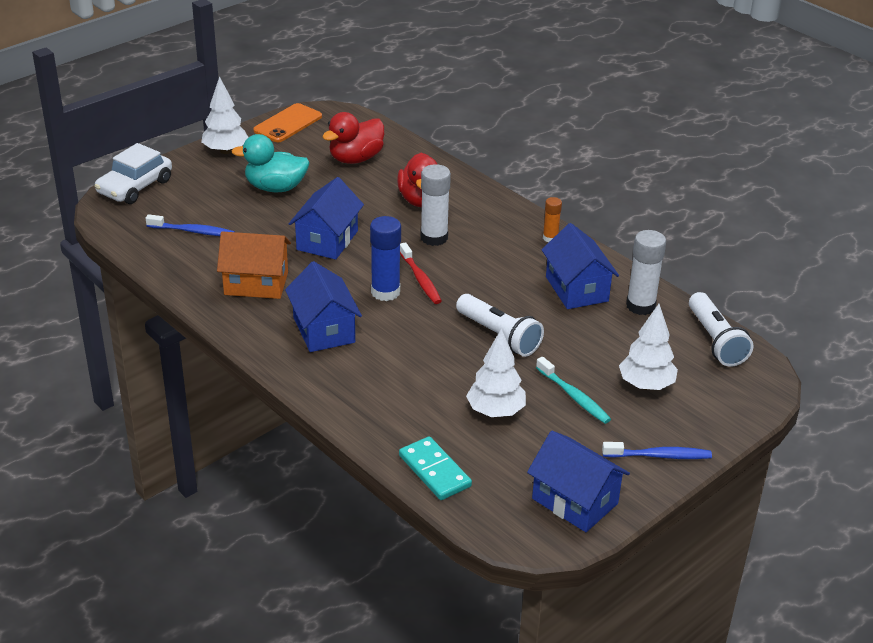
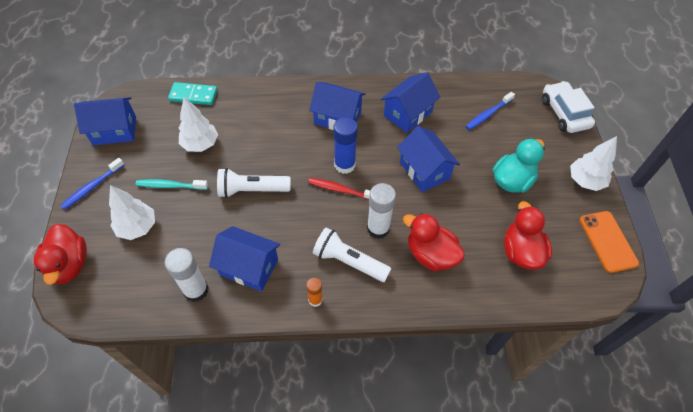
camera: 130 degrees right, 20 degrees up
orange house [217,232,291,299] -> blue house [381,73,441,133]
white flashlight [689,292,753,367] -> white flashlight moved to [313,227,391,282]
none -> red duck [33,224,87,285]

